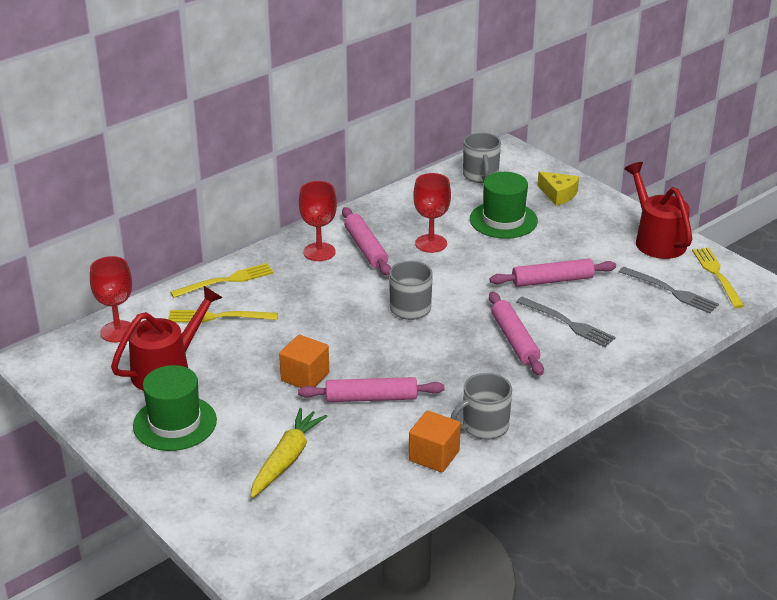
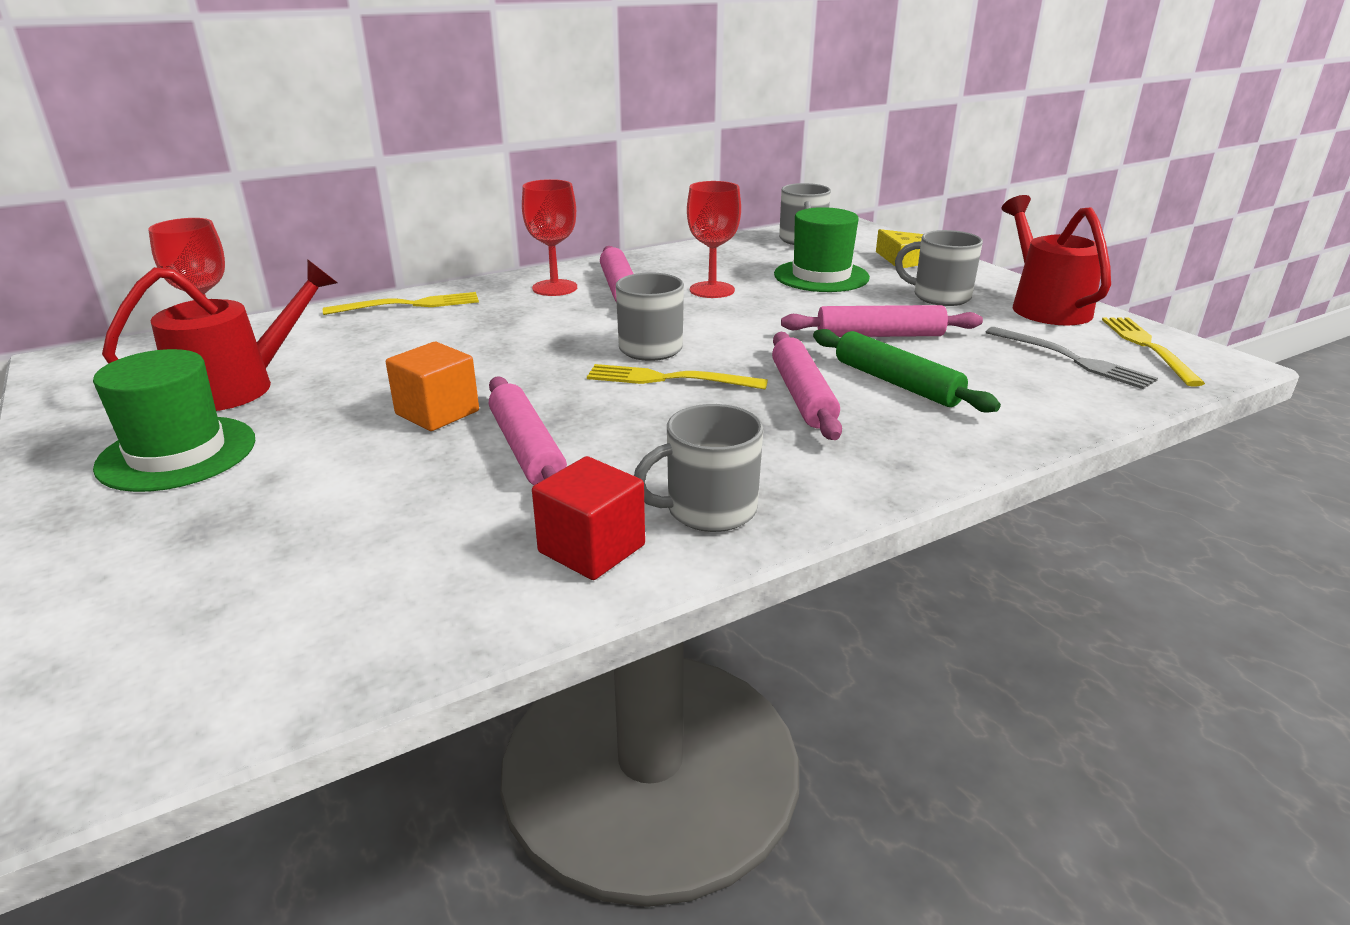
camera: 10 degrees right, 5 degrees down
yellow fork [168,310,278,323] -> yellow fork moved to [587,364,768,390]
yellow carrot [251,408,328,498] -> none
pink rolling pin [298,377,445,402] -> pink rolling pin turned 60 degrees clockwise [489,377,567,485]
orange cube [409,410,461,472] -> red cube [532,456,645,580]
grey fork [516,297,616,347] -> green rolling pin [813,329,1001,413]
none -> grey mug [895,230,983,306]

